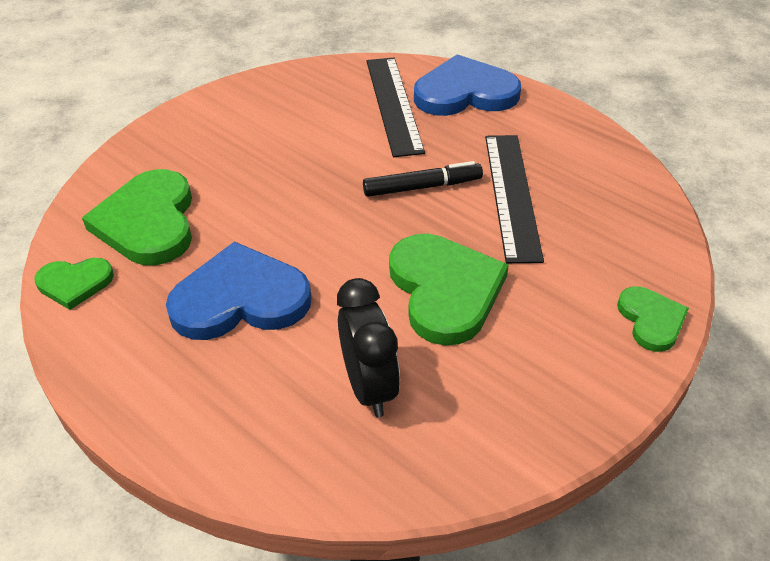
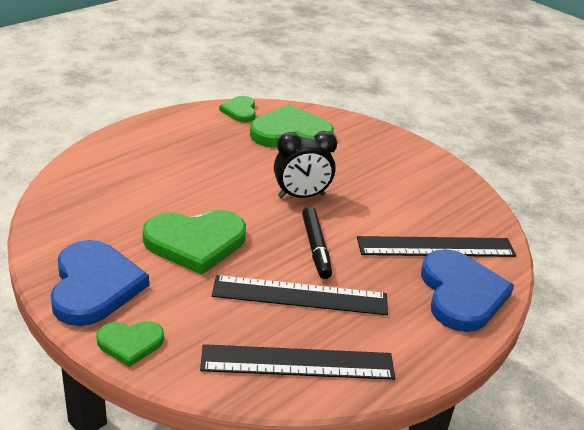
camera: 90 degrees right, 10 degrees down
blue heart [166,241,311,340] -> blue heart moved to [50,240,149,326]
black clock [337,278,400,417] -> black clock moved to [274,131,337,198]
none -> black ruler [200,344,395,380]

